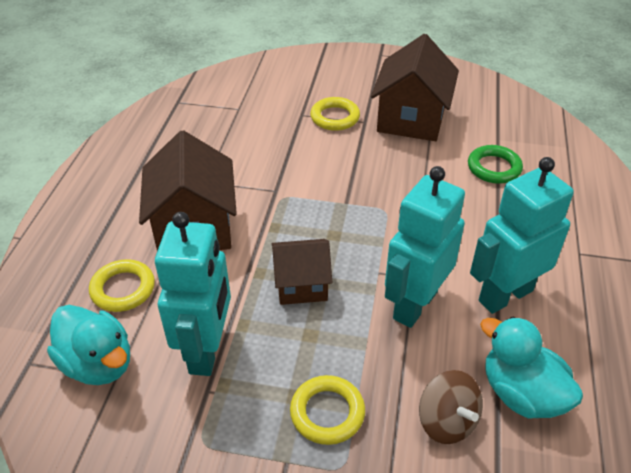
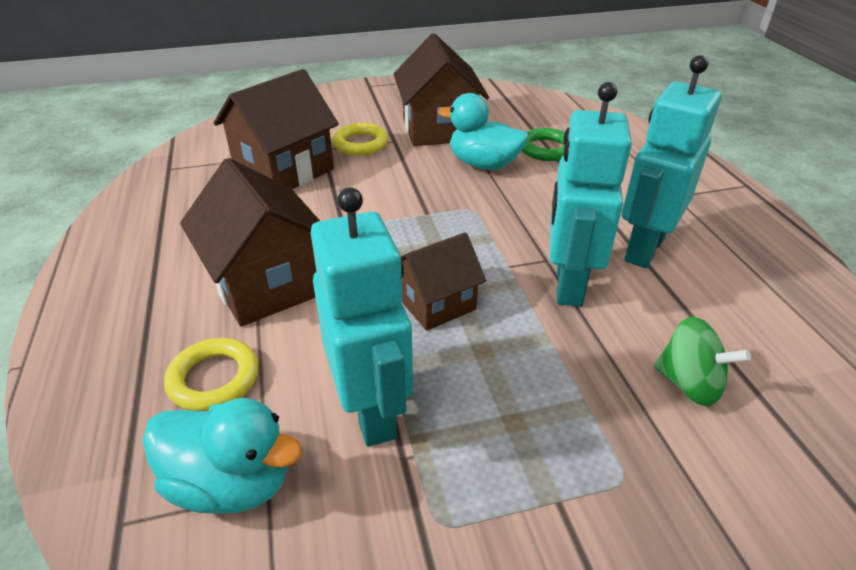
camera: 25 degrees left, 5 degrees down
yellow ring [290,375,365,445] -> none
brown spinning top [419,370,483,444] -> green spinning top [654,316,751,406]
turquoise duck [480,317,583,419] -> turquoise duck moved to [438,93,529,170]
none -> brown house [214,69,339,189]

